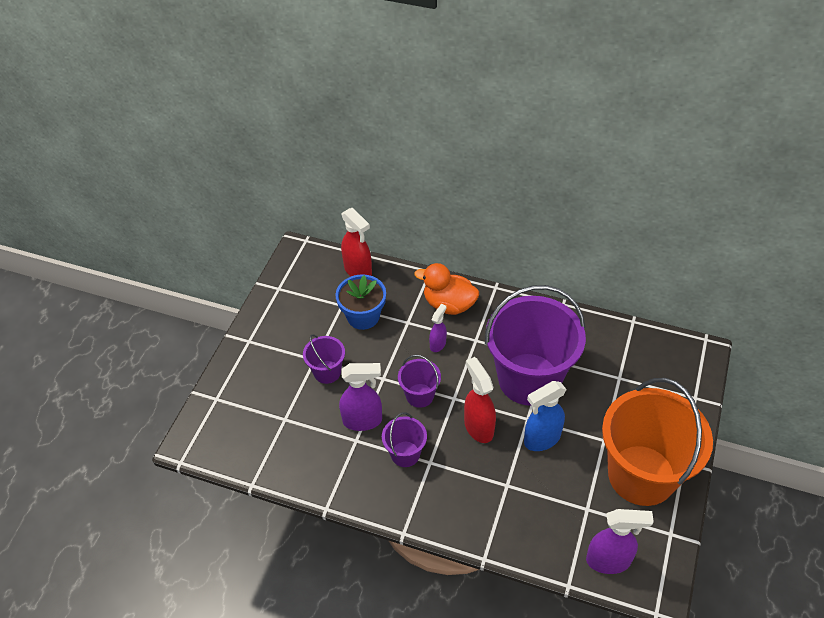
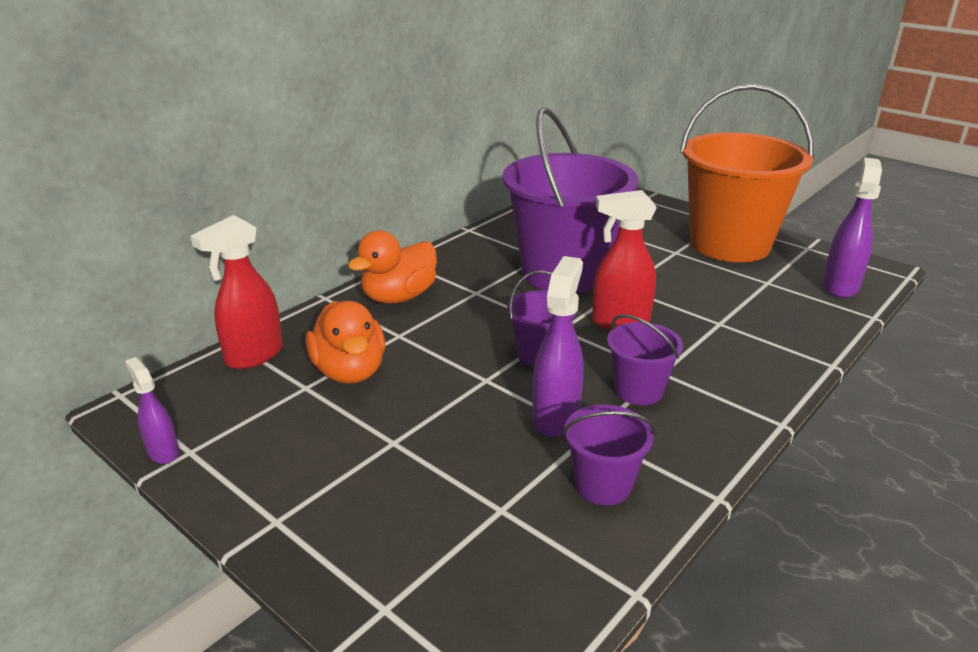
camera: 70 degrees left, 20 degrees down
purple bucket [303,334,345,384] -> purple bucket moved to [563,404,655,505]
blue flower pot [335,274,386,330] -> orange duck [305,301,385,384]
red spray bottle [341,208,372,276] -> red spray bottle turned 150 degrees clockwise [191,215,283,369]
purple spray bottle [429,304,447,352] -> purple spray bottle moved to [125,357,179,464]
blue spray bottle [524,381,567,451] -> none

